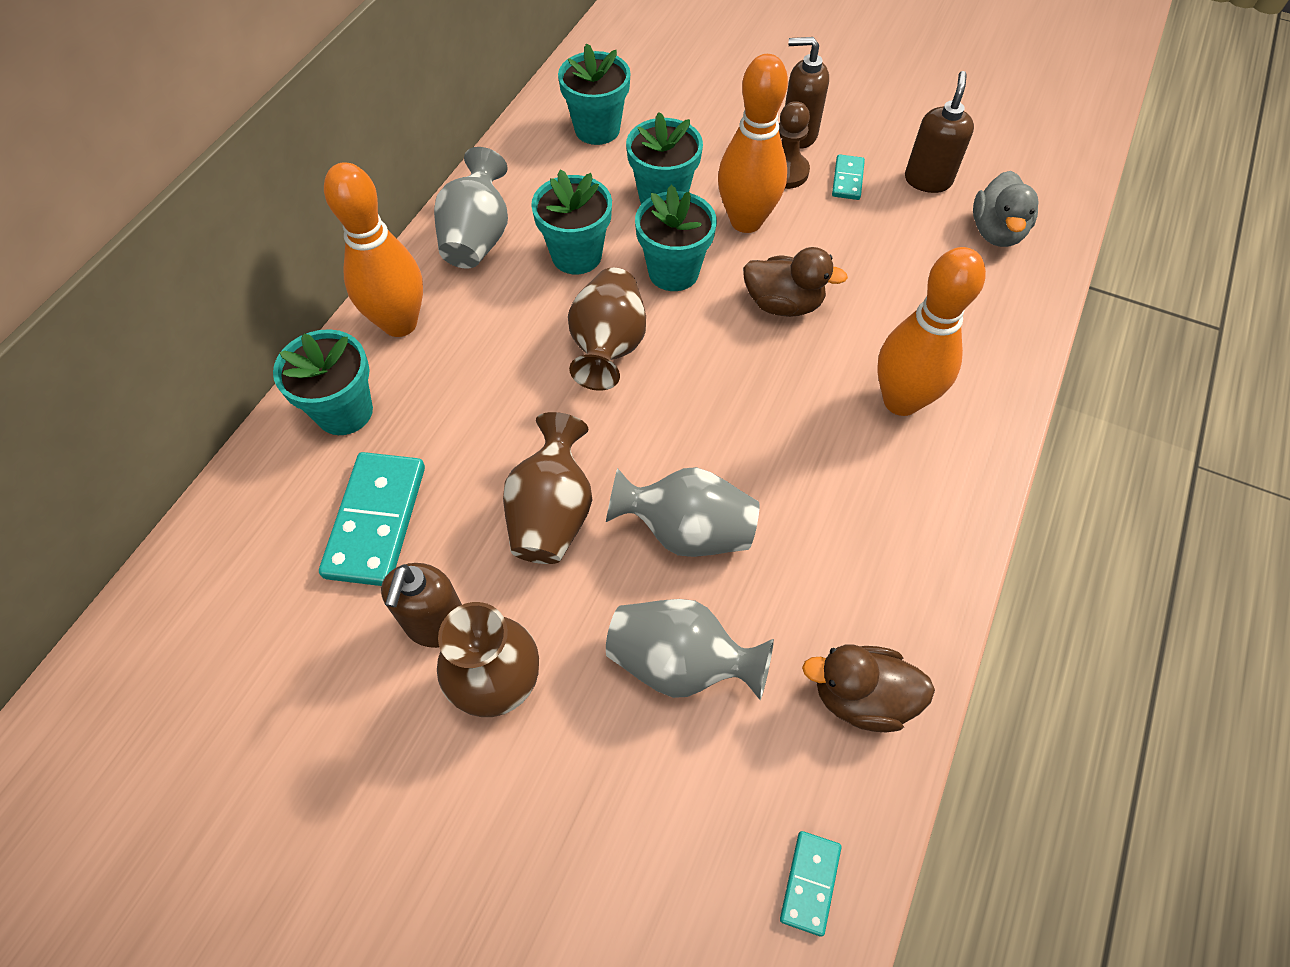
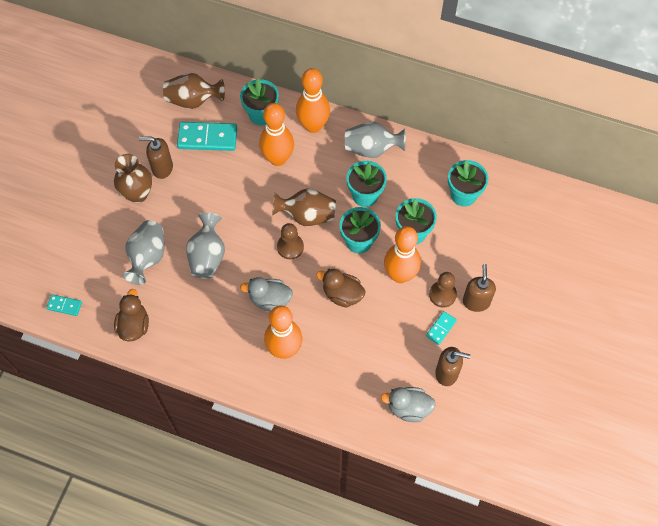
camera: 85 degrees right, 5 degrees up
brown vase [503,412,592,564] -> brown vase moved to [163,73,225,109]
brown duck [743,247,848,317] -> brown duck turned 105 degrees clockwise [316,269,366,308]
turquoise domino [832,154,865,200] -> turquoise domino turned 60 degrees counterclockwise [426,311,457,345]
none -> grey duck [240,277,293,311]
none -> orange bowling pin [259,103,294,166]
none -> brown pawn [277,223,304,260]

